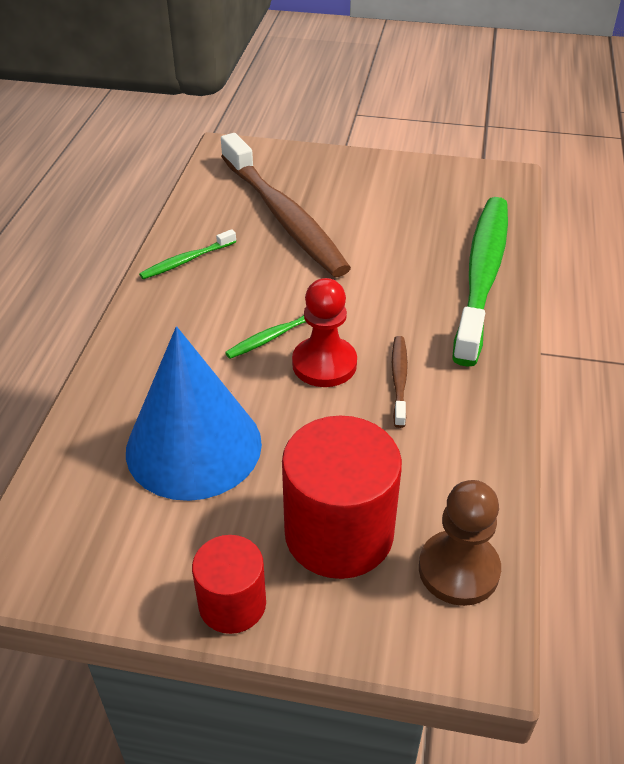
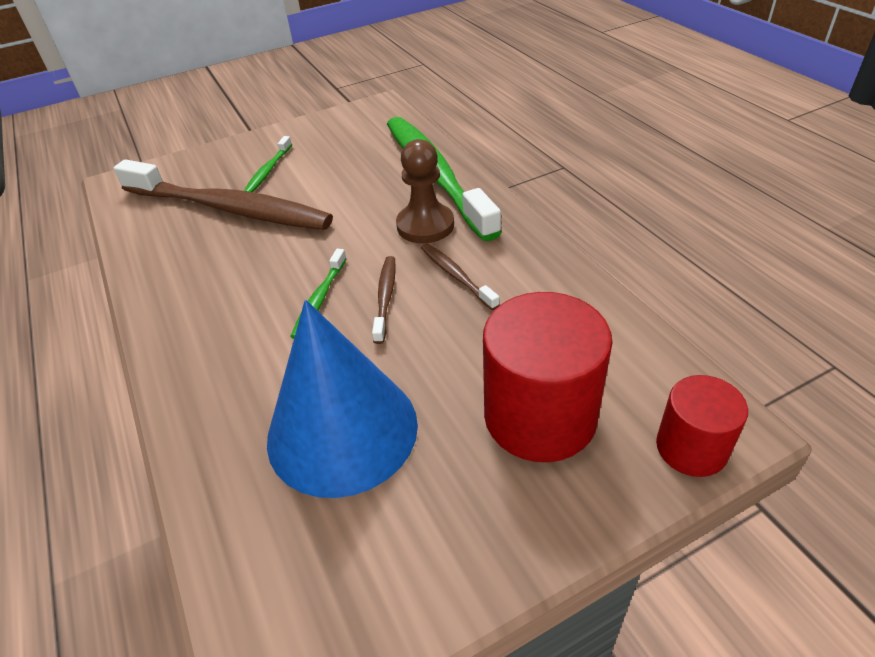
camera: 35 degrees left, 0 degrees up
green toothbrush [139,229,236,279] -> green toothbrush moved to [244,136,292,192]
red cylinder [192,535,266,634] -> red cylinder moved to [656,375,748,477]
red pawn [292,278,357,387] -> brown toothbrush [372,256,396,344]
brown pawn [419,480,501,606] -> brown pawn moved to [396,139,454,243]

